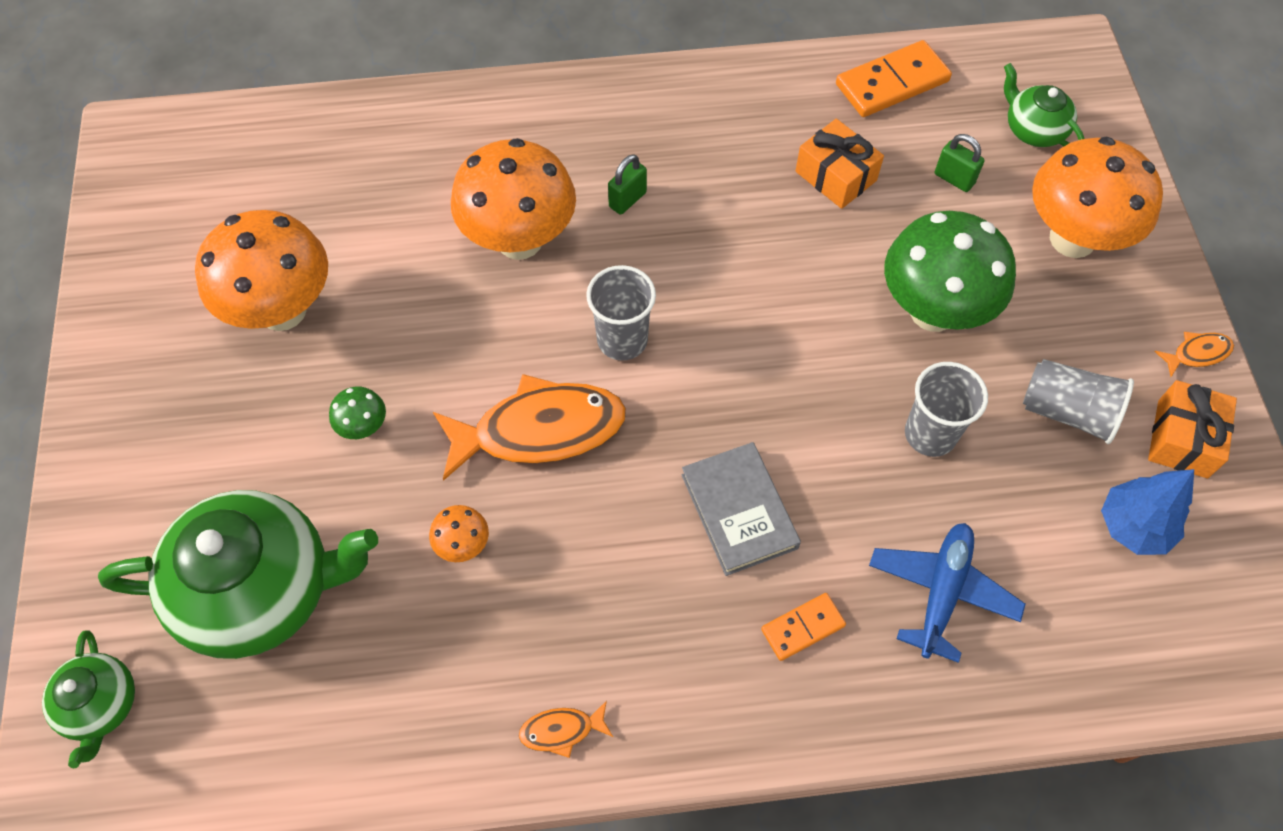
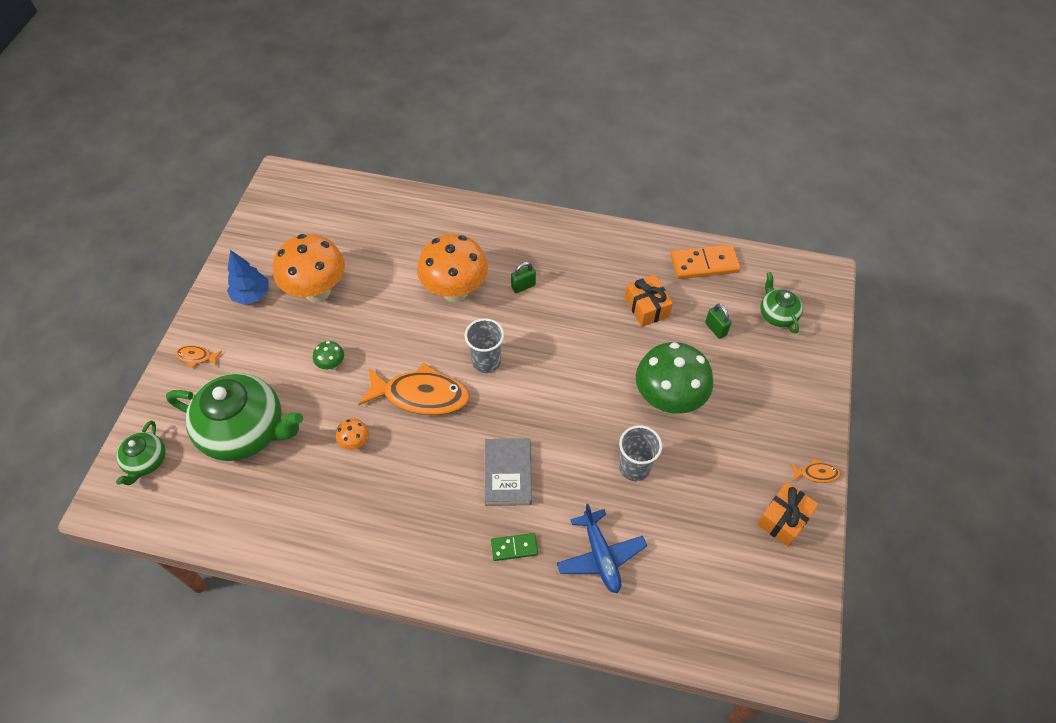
camera: 20 degrees right, 5 degrees down
orange fish [519,701,613,758] -> orange fish moved to [175,346,222,368]
orange domino [761,593,846,661] -> green domino [491,533,538,561]
blue plane [869,523,1026,663] -> blue plane turned 120 degrees clockwise [557,504,647,593]
grey cup [1023,359,1134,444] -> none
orange mushroom [1032,136,1163,258] -> none
blue tree [1101,469,1194,555] -> blue tree moved to [227,250,269,305]

